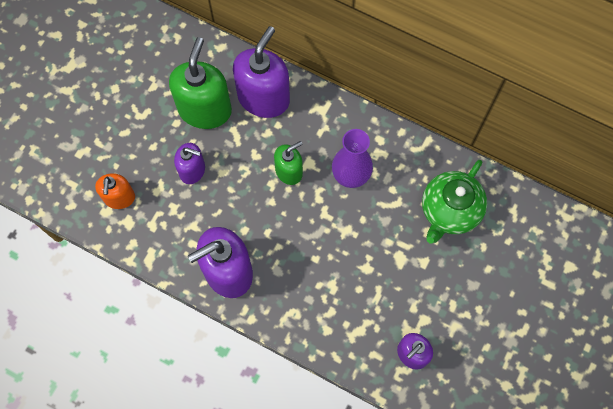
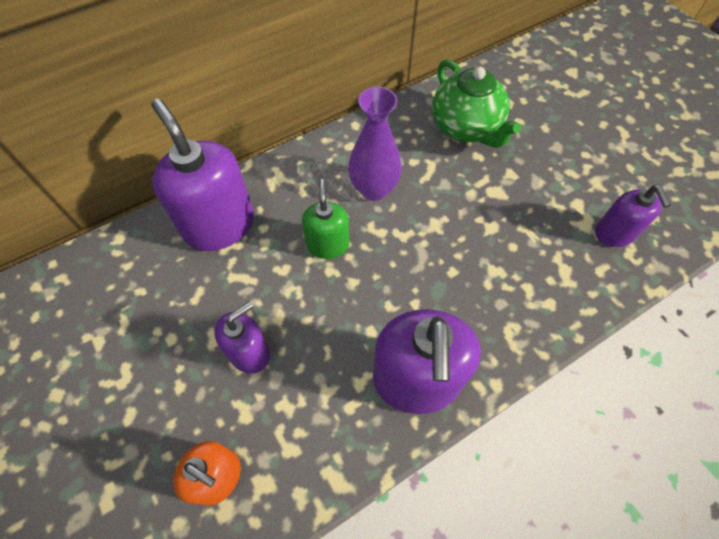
camera: 60 degrees left, 10 degrees down
green soap dispenser [169,37,232,129] -> none

